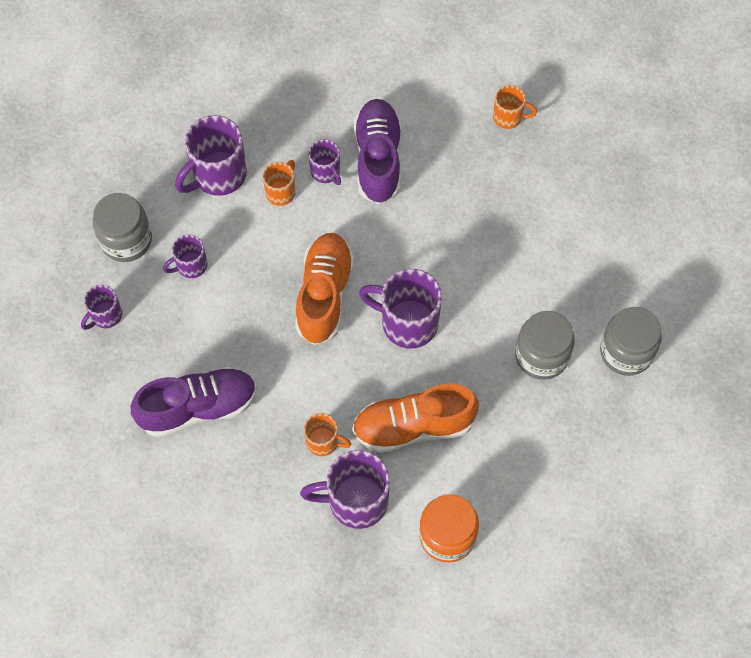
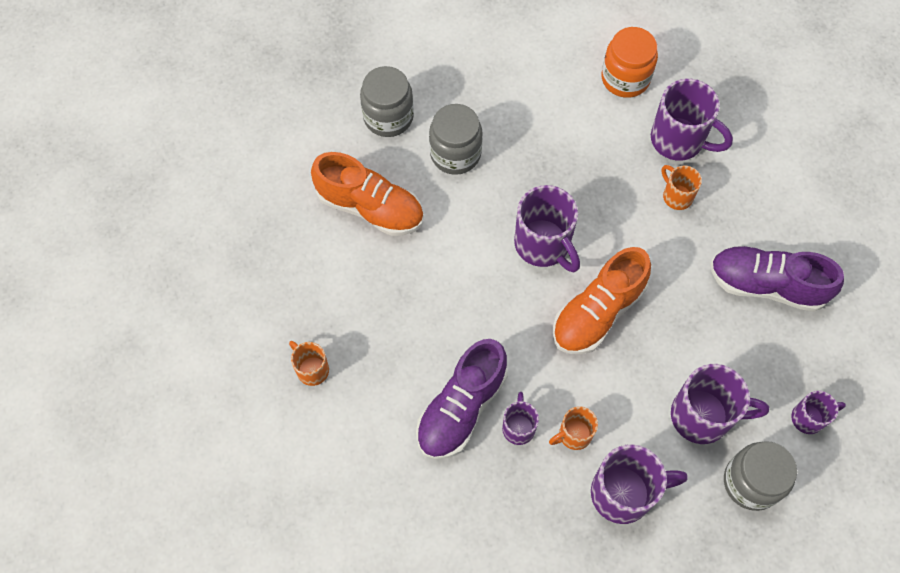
camera: 145 degrees left, 0 degrees up
purple mug [163,234,207,278] -> purple mug [671,364,769,444], size x1.81
orange shoe [352,383,479,453] -> orange shoe moved to [311,152,424,236]

